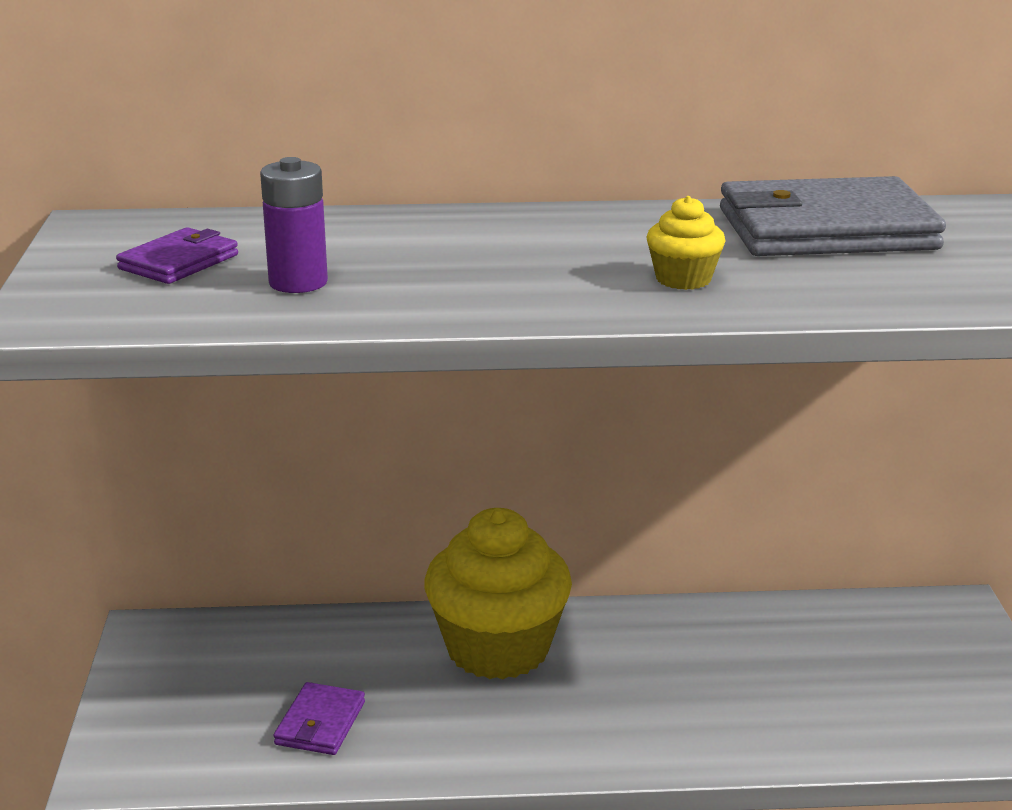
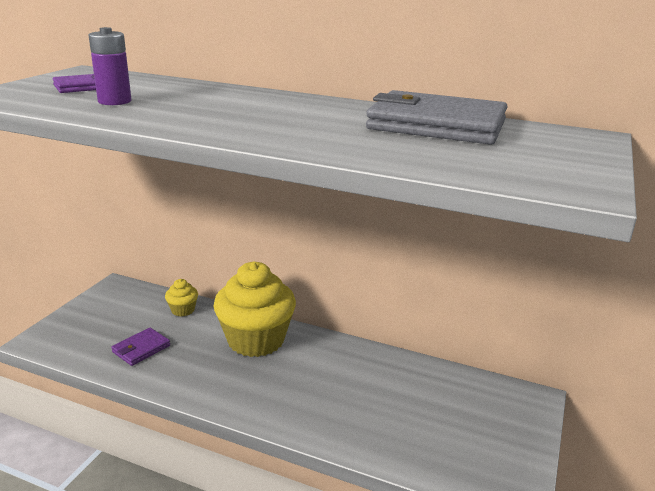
camera: 25 degrees right, 0 degrees up
yellow cupcake [646,196,726,290] -> yellow cupcake moved to [165,279,198,317]

